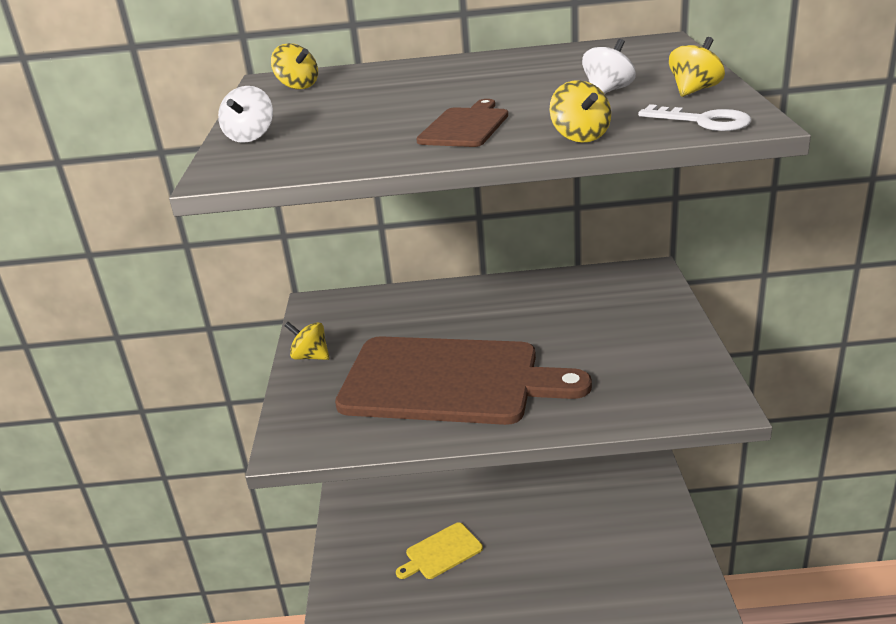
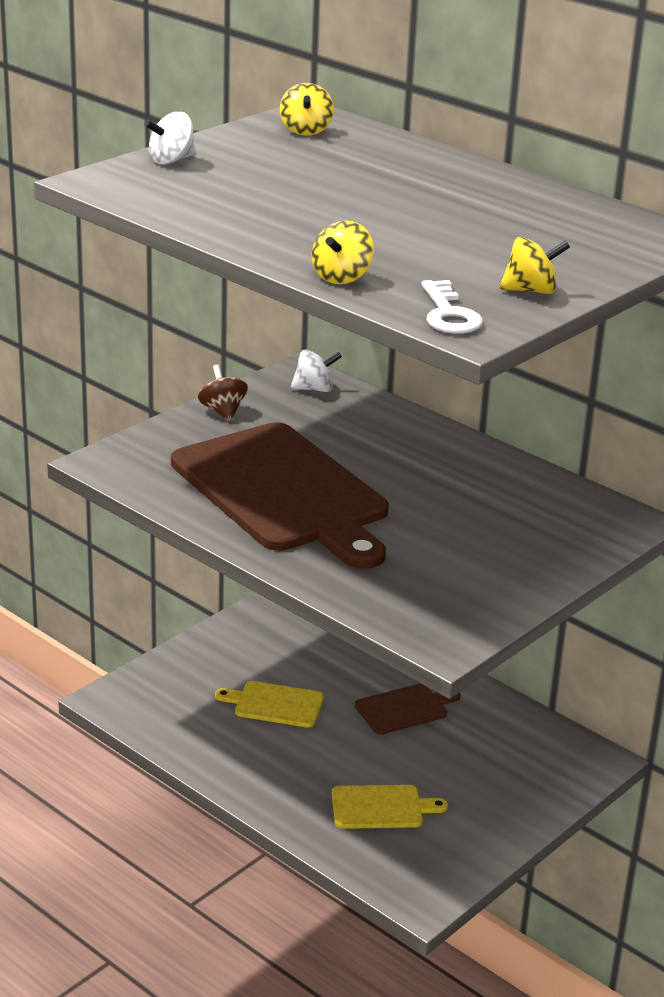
camera: 40 degrees right, 0 degrees up
yellow spinning top [284,322,330,360] -> brown spinning top [198,365,248,421]
brown cutting board [416,99,508,147] -> brown cutting board moved to [355,684,460,735]
white spinning top [582,39,636,94] -> white spinning top moved to [291,350,342,392]
none -> yellow cutting board [332,785,448,829]

